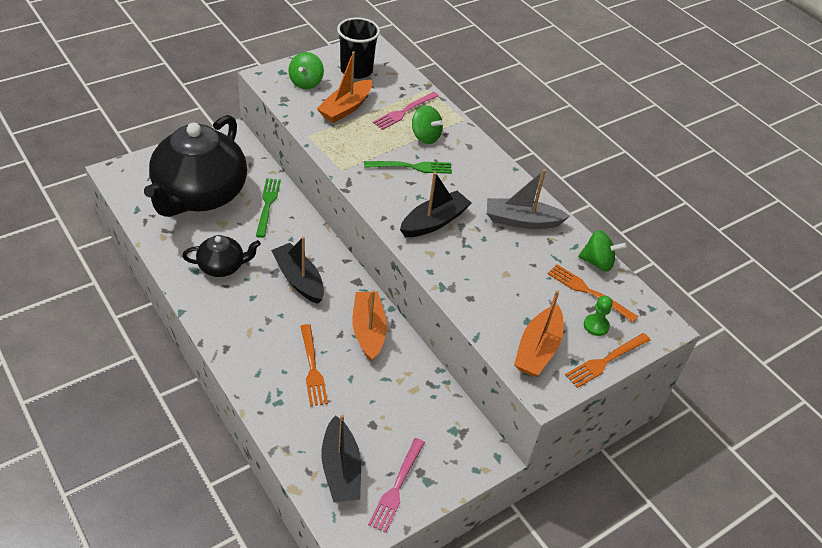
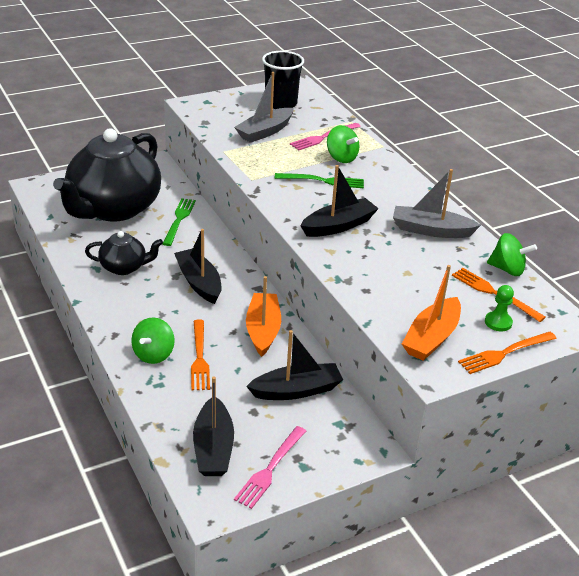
camera: 10 degrees right, 10 degrees down
green spinning top [289,52,324,89] -> green spinning top moved to [131,317,175,364]
orange boat [317,51,372,123] -> grey boat [234,72,294,143]
none -> black boat [246,330,343,400]

